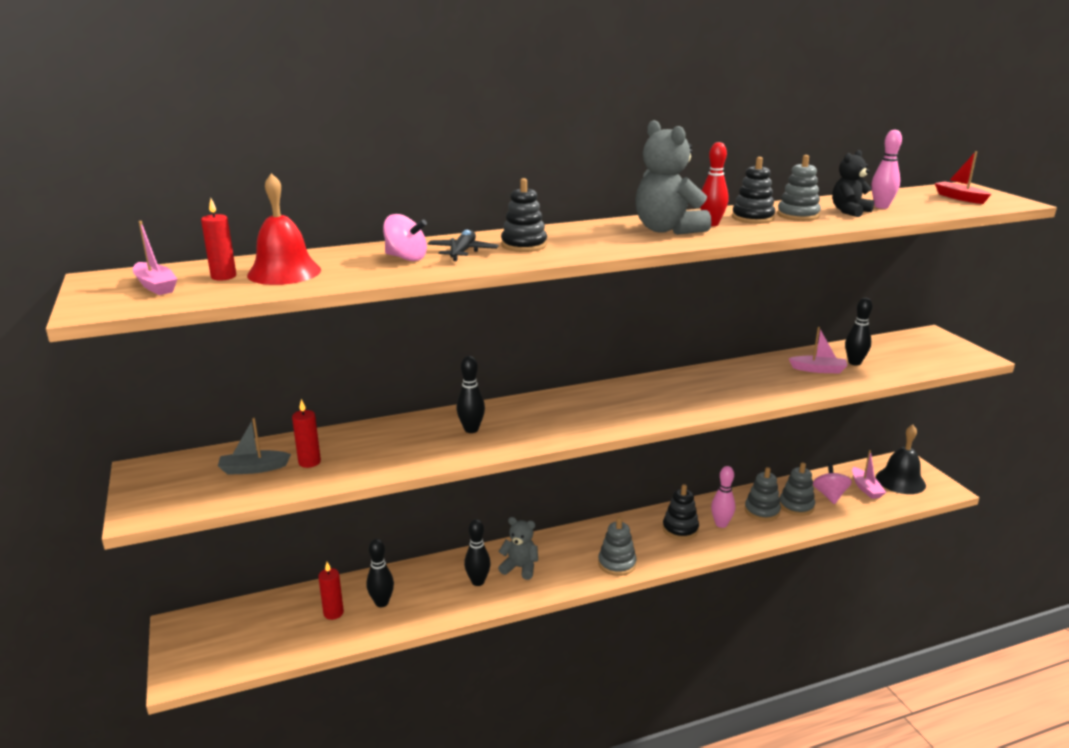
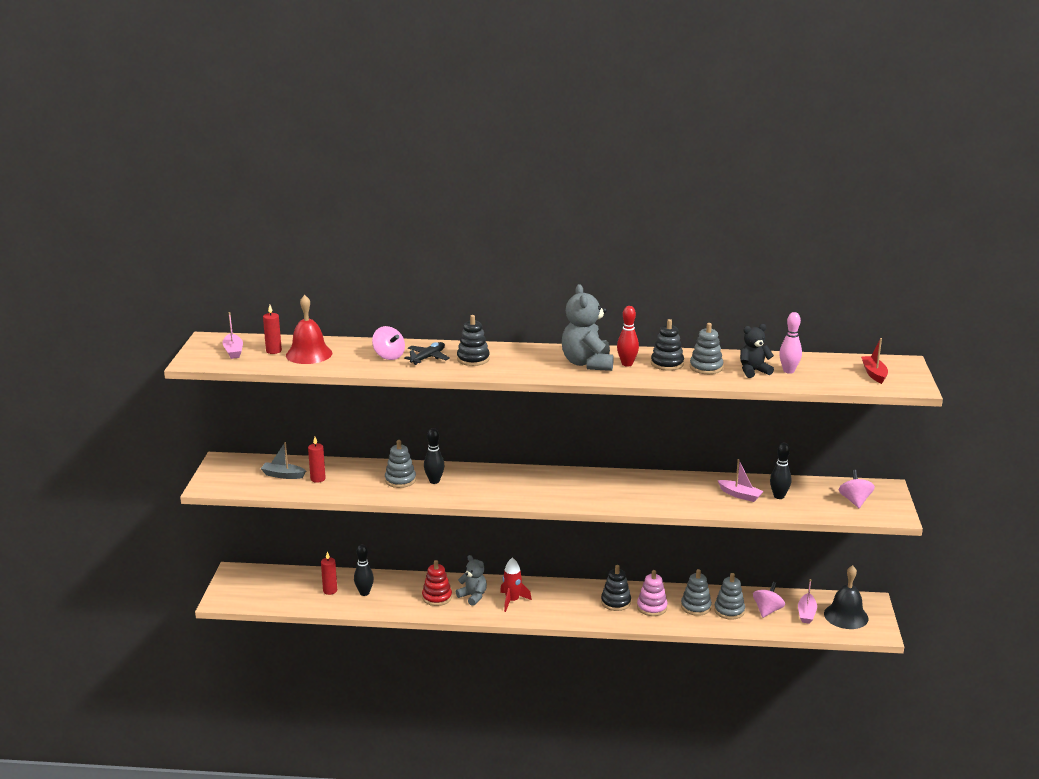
camera: 25 degrees right, 0 degrees up
black bowling pin [464,519,491,586] -> red stacking toy [422,560,452,606]
grey stacking toy [598,517,637,576] -> grey stacking toy moved to [385,440,416,488]
pink bowling pin [711,466,735,528] -> pink stacking toy [637,570,668,616]
none -> red rocket [500,557,532,612]
none -> pink spinning top [839,470,875,508]

